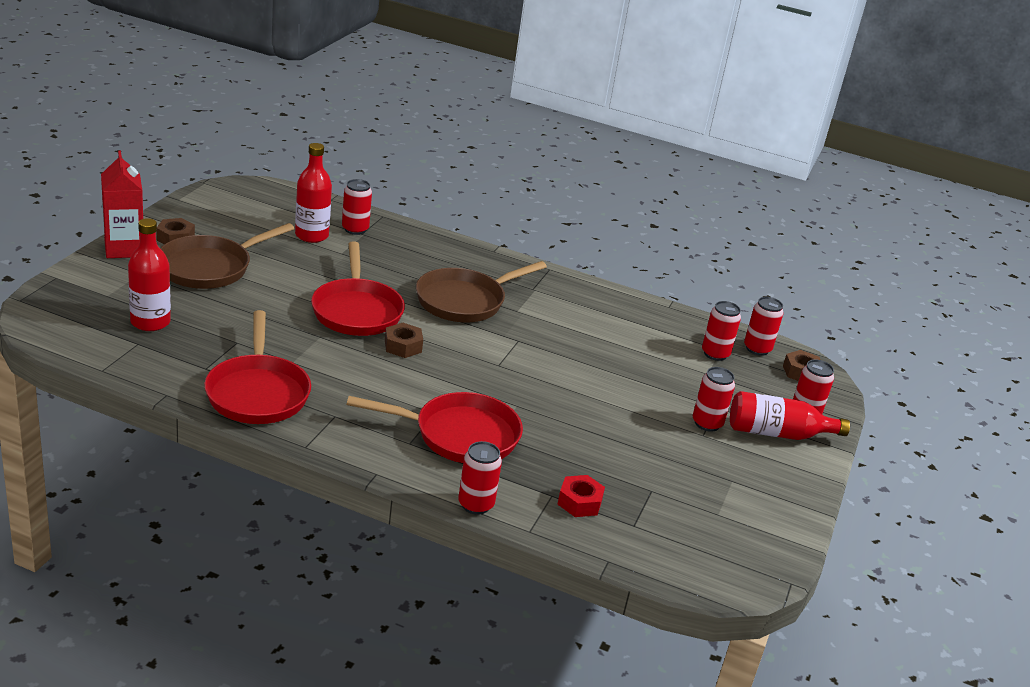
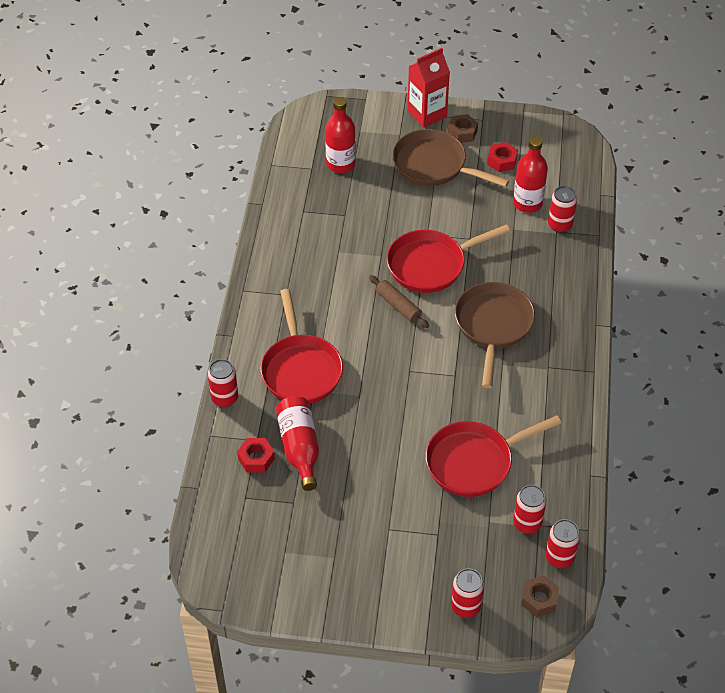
camera: 80 degrees right, 20 degrees up
red pan [204,310,311,424] -> red pan moved to [426,415,561,497]
brown nut [385,323,423,358] -> brown rolling pin [369,275,429,328]
brown pan [416,261,547,322] -> brown pan turned 60 degrees clockwise [455,282,535,388]
red can [693,367,735,432] -> none
red bottle [730,391,850,440] -> red bottle moved to [276,396,319,491]
none -> red nut [487,142,518,172]

